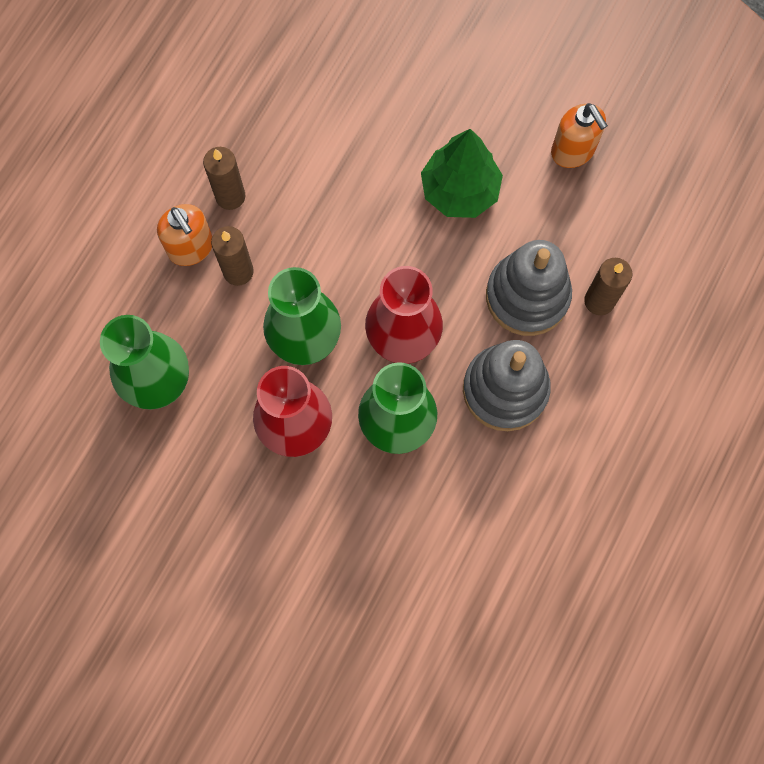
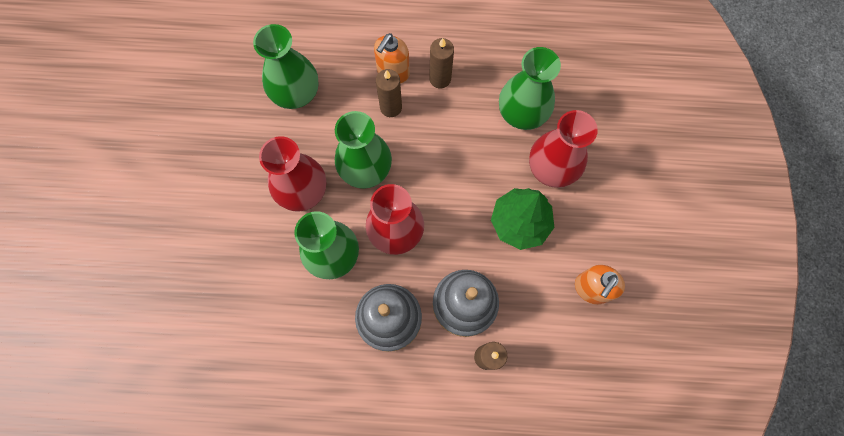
camera: 65 degrees right, 0 degrees up
none -> green vase [499,47,561,130]
none -> red vase [529,110,598,188]

